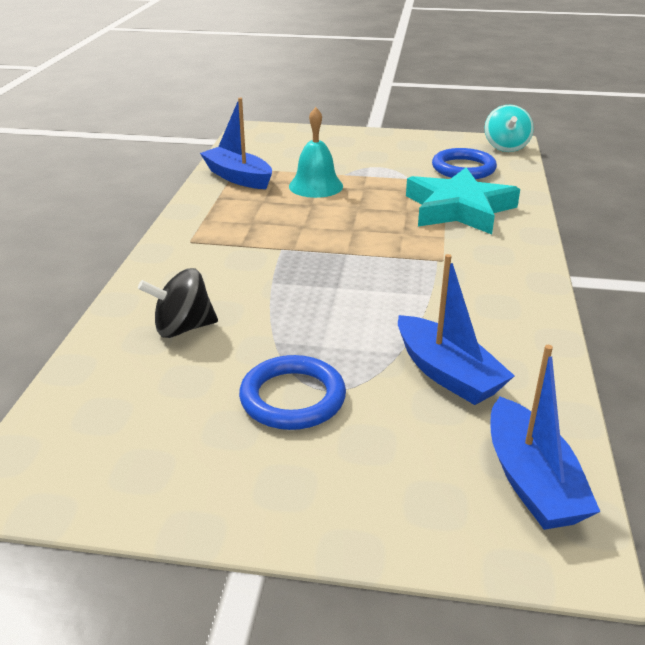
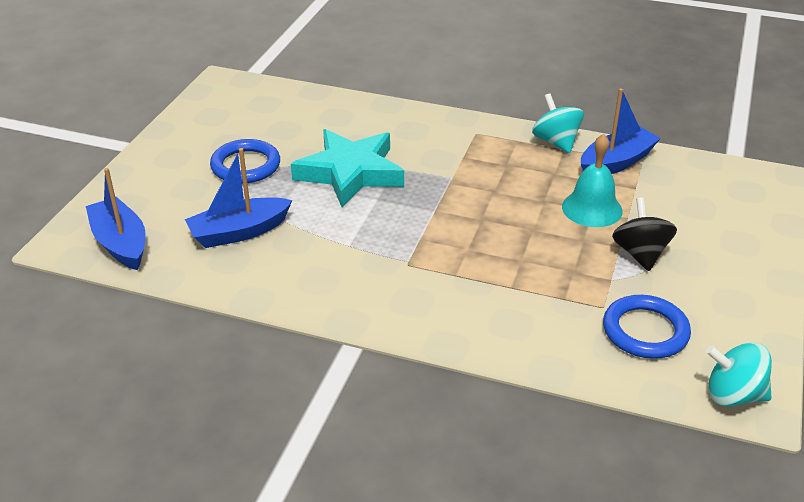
camera: 100 degrees right, 5 degrees up
black spinning top [138,268,218,338] -> black spinning top moved to [612,198,677,271]
turquoise star [406,167,520,235] -> turquoise star moved to [291,129,404,207]
blue boat [490,345,600,530] -> blue boat turned 60 degrees clockwise [86,168,146,270]
none -> turquoise spinning top [532,93,584,153]

